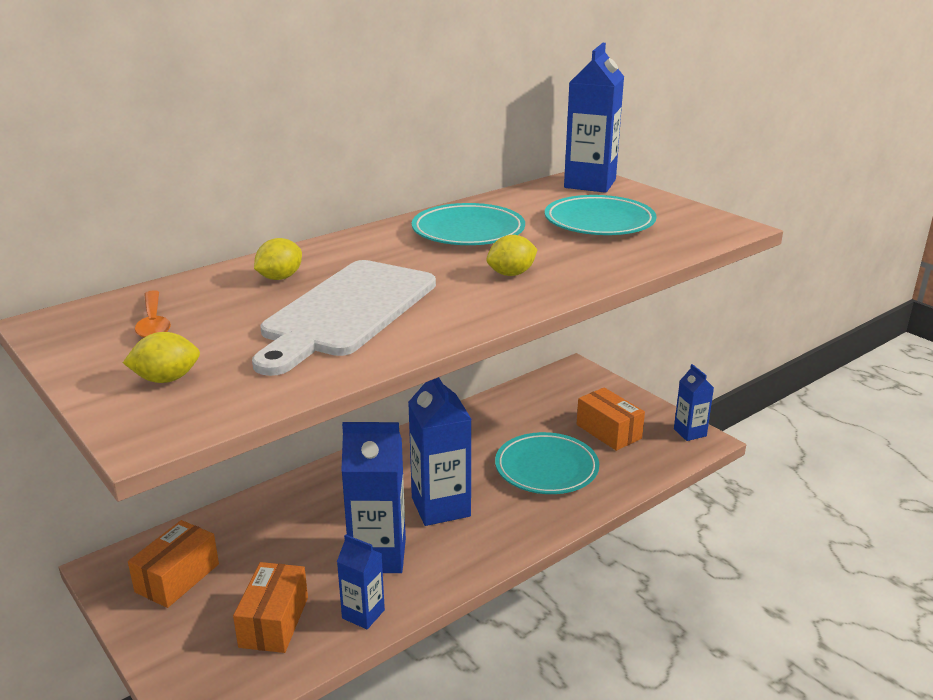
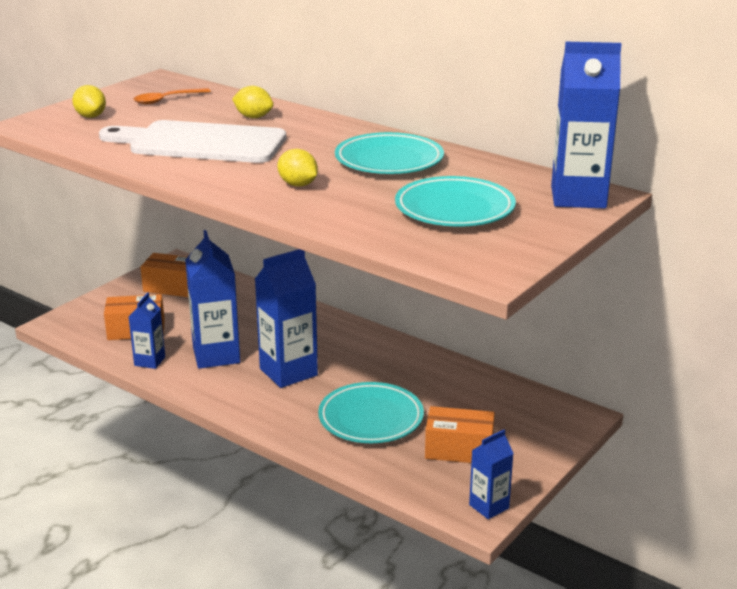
camera: 75 degrees right, 0 degrees up
orange box [577,387,645,451] -> orange box turned 60 degrees clockwise [425,406,495,463]

